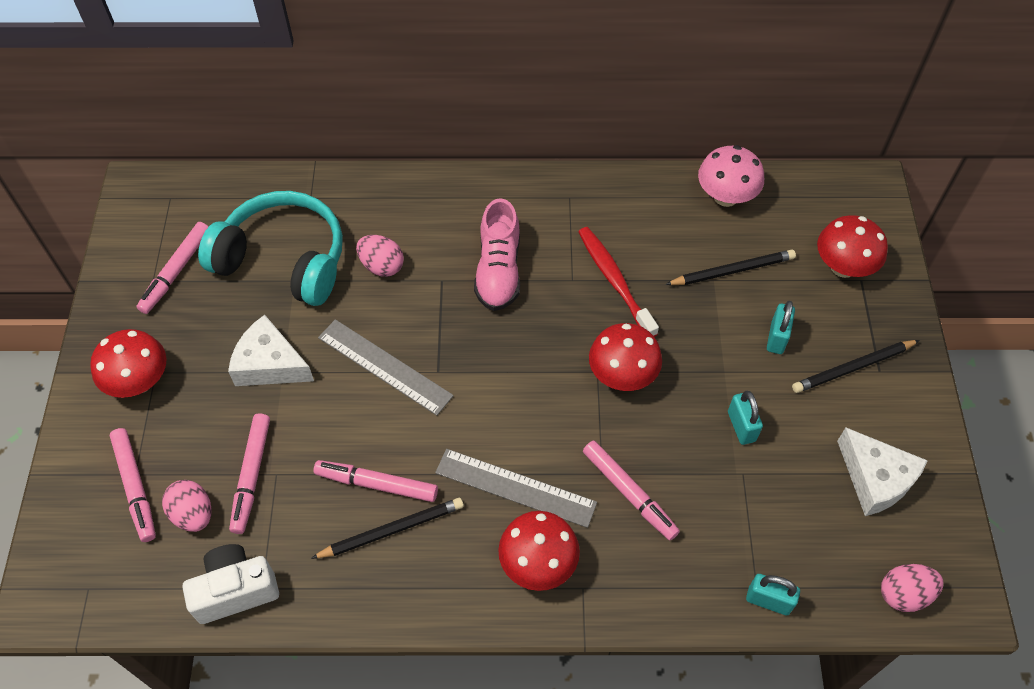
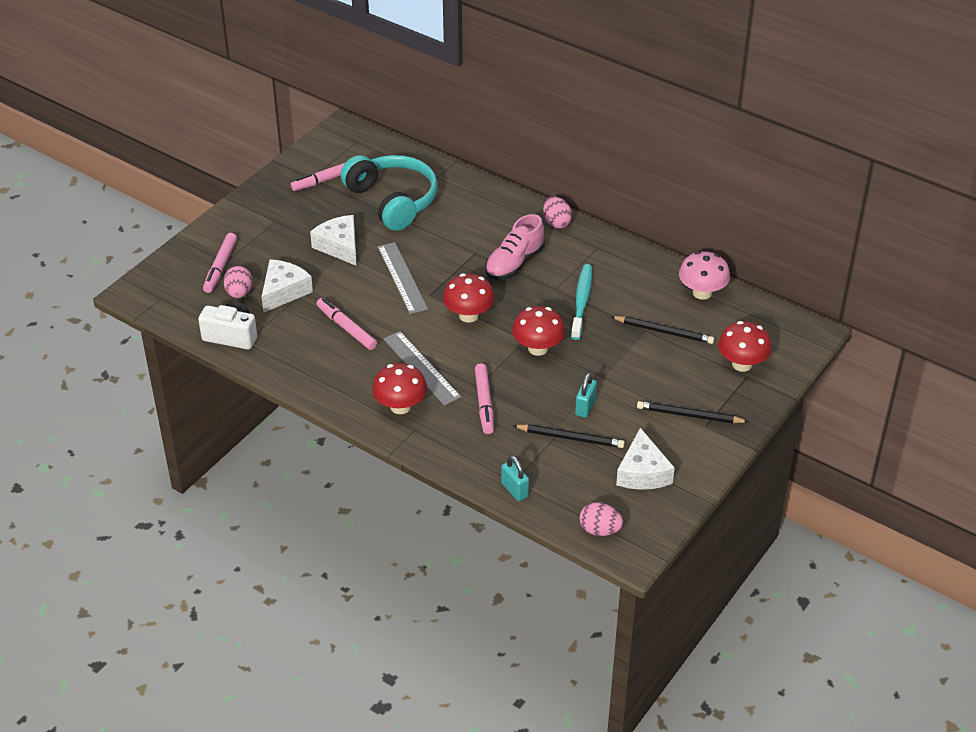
camera: 35 degrees right, 15 degrees down
red mushroom [90,329,166,398] -> red mushroom moved to [443,274,495,323]
pink marker [229,413,270,534] -> white cheese [261,259,313,313]
black pencil [311,498,464,559] -> black pencil moved to [513,424,625,448]
pink egg [356,235,404,277] -> pink egg moved to [543,197,572,229]
red toothbrush [578,227,659,337] -> turquoise toothbrush [571,264,592,340]
turquoise padlock [767,301,795,354] -> none

